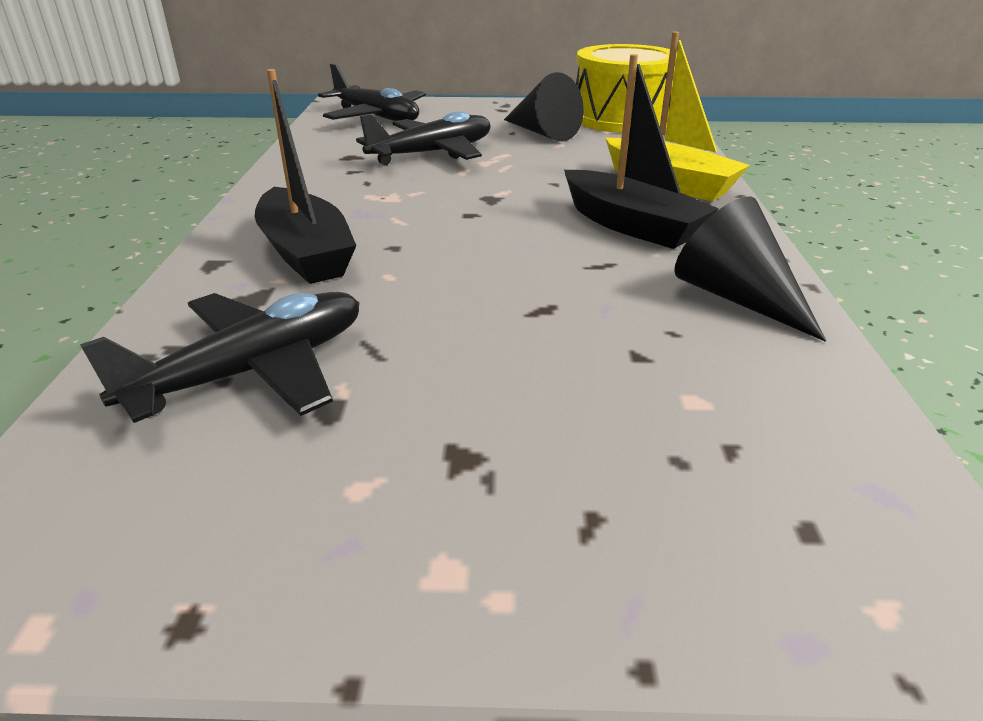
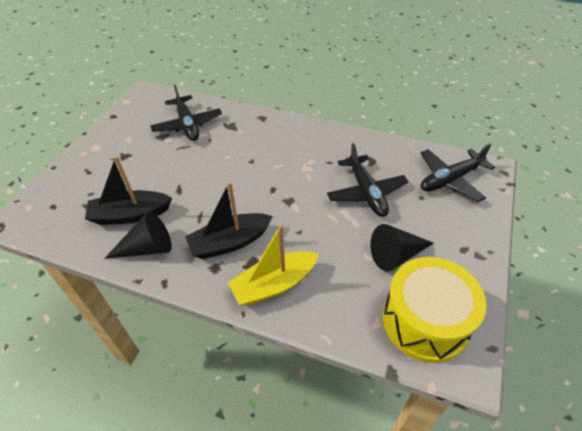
camera: 110 degrees right, 15 degrees up
black boat [255,69,357,284] -> black boat moved to [85,156,172,225]

